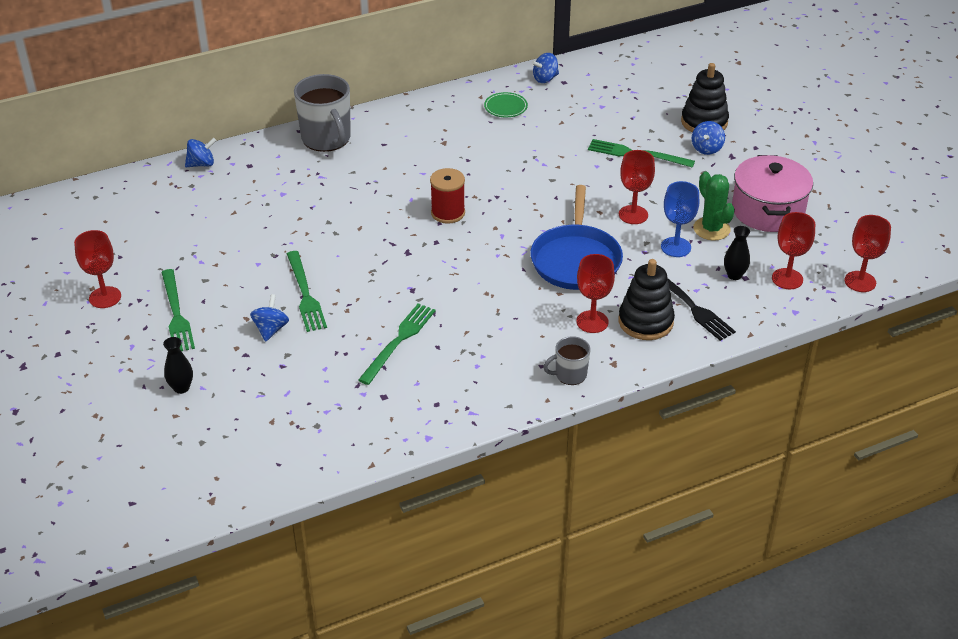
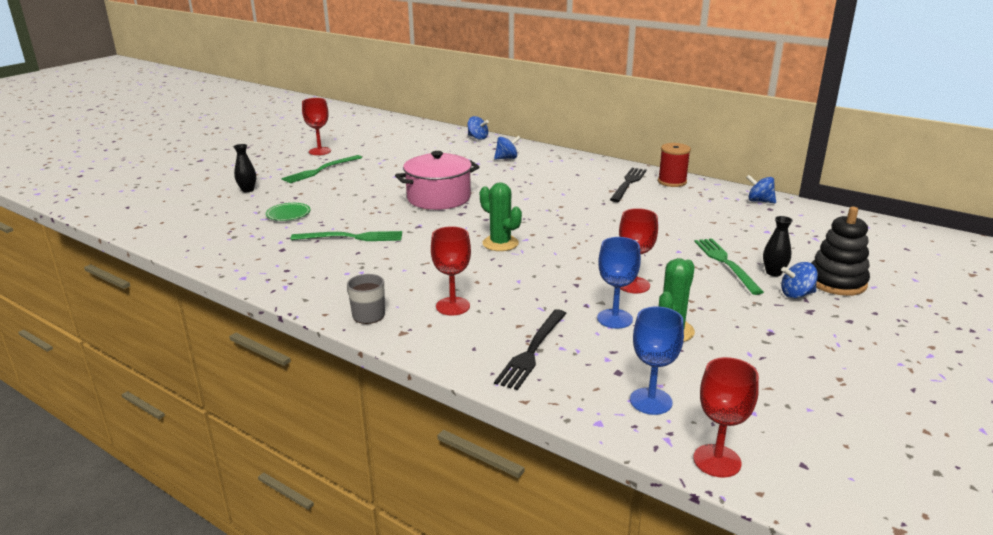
camera: 60 degrees right, 15 degrees down
blue spinning top [250,294,289,342] -> blue spinning top moved to [494,136,520,160]
green fork [287,251,327,332] -> none
grey mug [294,74,351,152] -> none
red spool [430,168,465,224] -> red spool moved to [658,143,691,187]
green plate [484,92,528,117] -> green plate moved to [266,203,311,221]
blue pan [530,185,623,290] -> none
black stacking toy [619,259,675,340] -> none
black vase [724,226,750,280] -> black vase moved to [763,216,793,276]
pink pot [732,155,813,232] -> pink pot moved to [395,151,479,210]
red goblet [772,212,815,289] -> blue goblet [630,306,684,415]
none -> green cactus [480,182,522,251]
none -> black fork [610,168,647,202]

